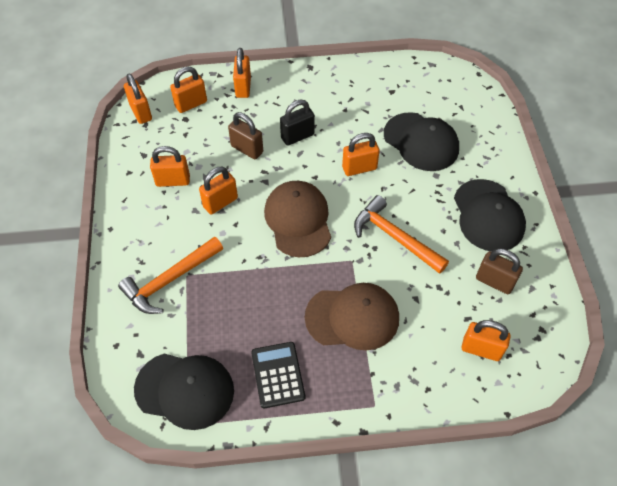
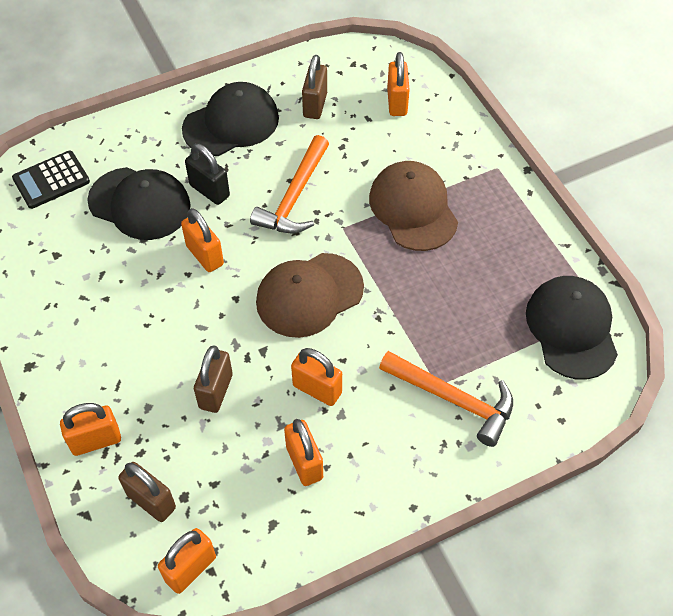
camera: 110 degrees left, 0 degrees up
orange padlock [170,66,207,113] -> brown padlock [118,462,176,522]
black calculator [251,342,305,408] -> black calculator moved to [12,151,90,209]
black padlock [280,100,315,146] -> black padlock moved to [185,144,230,205]
black cap [384,112,459,171] -> black cap turned 90 degrees clockwise [87,167,191,240]

